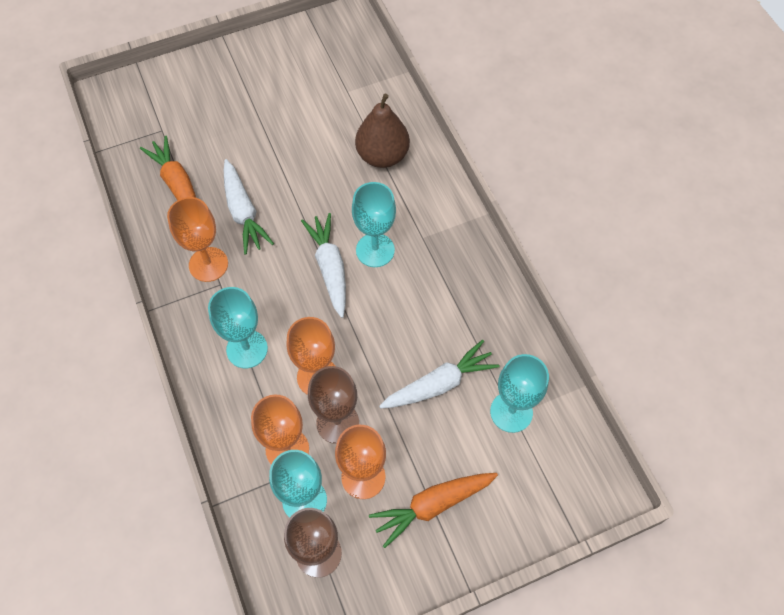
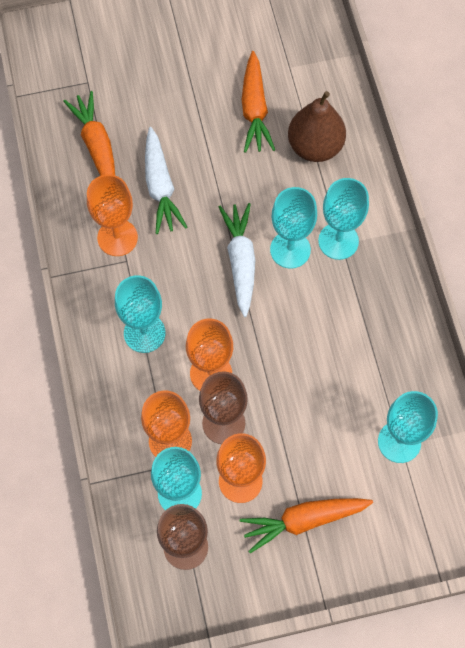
camera: 10 degrees right, 5 degrees up
white carrot [379,340,500,409] -> none
none -> orange carrot [241,51,275,153]
none -> turquoise goblet [318,178,369,260]

